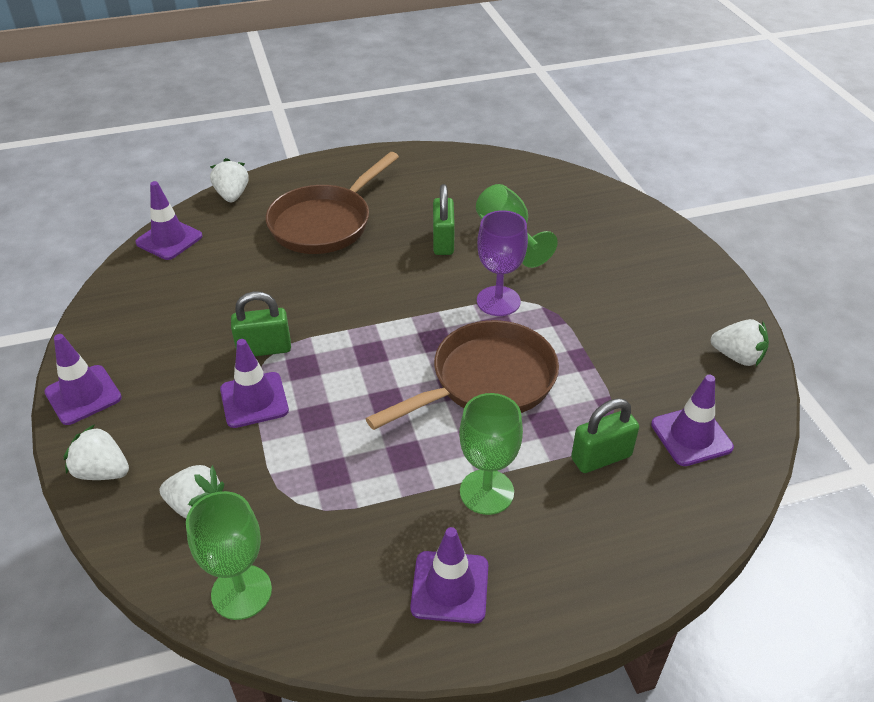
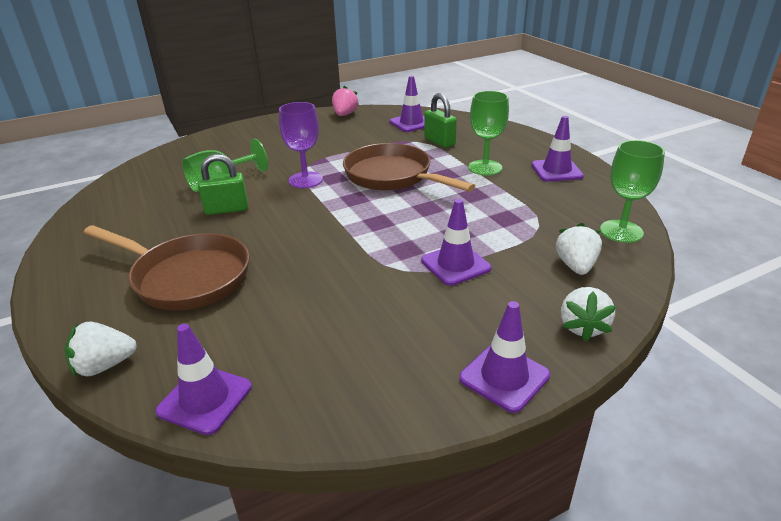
camera: 100 degrees left, 10 degrees down
green padlock [231,291,291,356] -> none
white strawberry [711,319,769,366] -> pink strawberry [332,86,359,116]

